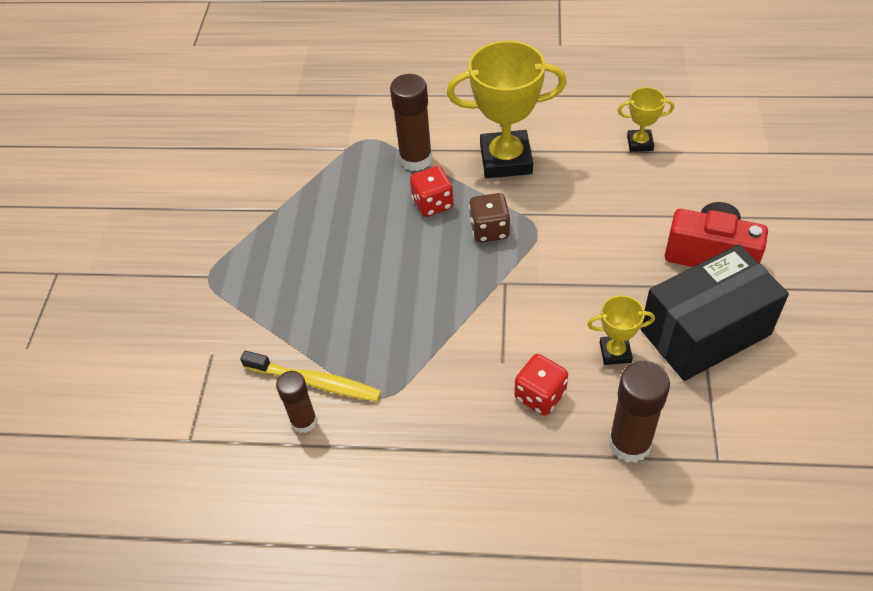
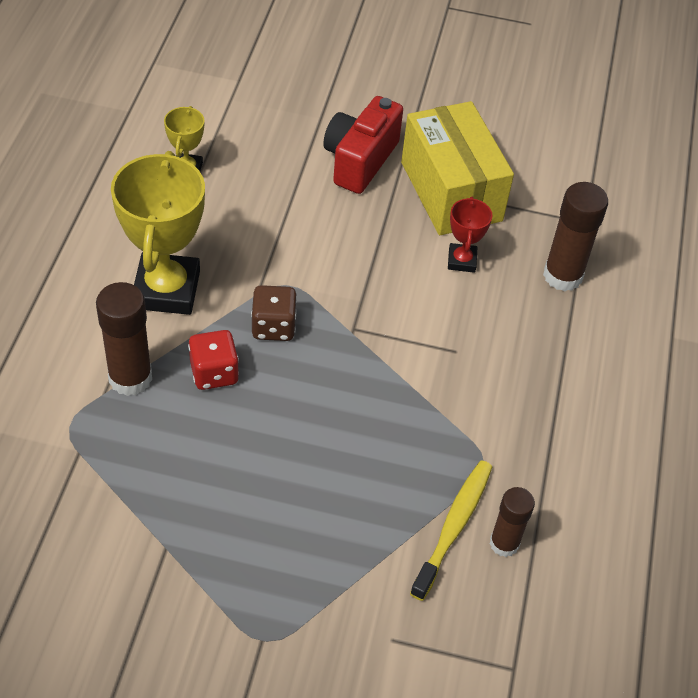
camera: 90 degrees left, 0 degrees up
red dice [514,354,568,416] -> none
yellow trophy [587,295,655,365] -> red trophy [448,197,492,273]
black box [641,245,789,381] -> yellow box [401,101,514,235]

